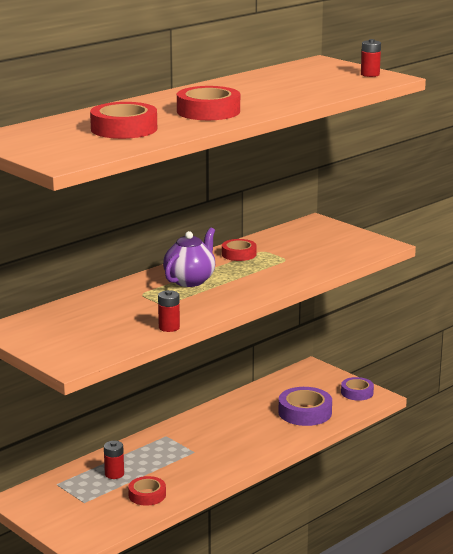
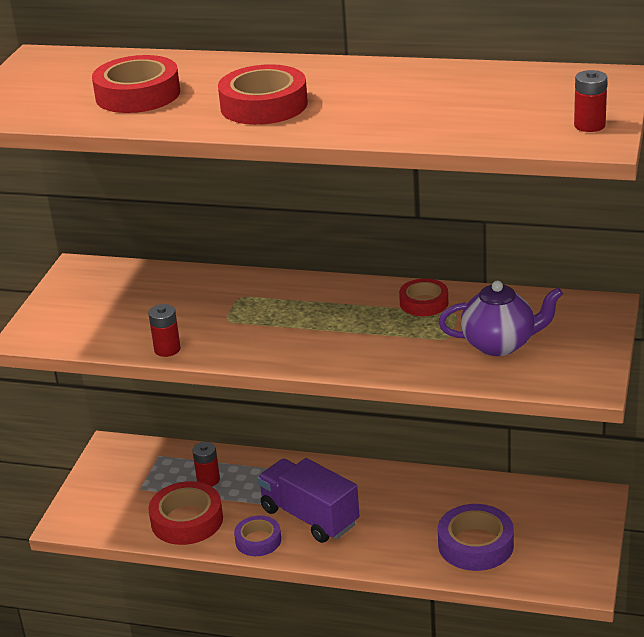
camera: 60 degrees right, 10 degrees up
red tape [128,476,166,506] -> red tape [149,481,223,545], size x1.60
purple teapot [163,227,215,287] -> purple teapot moved to [439,281,563,356]
purple tape [341,377,374,401] -> purple tape moved to [234,515,281,556]
none -> purple truck [257,458,360,543]

